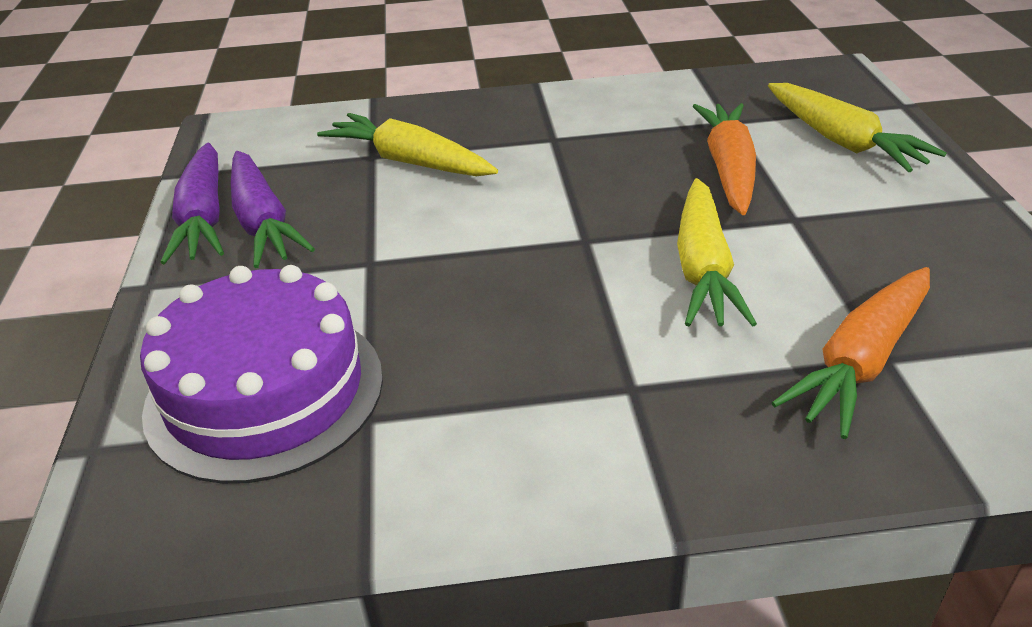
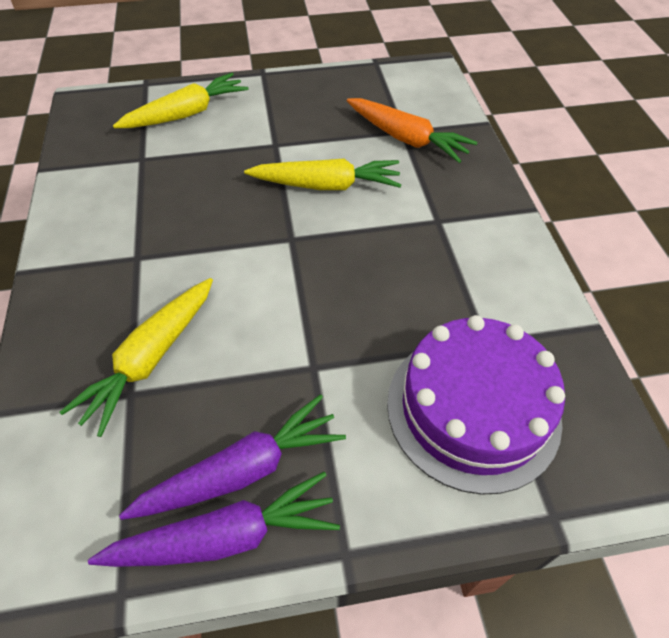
camera: 95 degrees left, 15 degrees up
orange carrot [693,103,756,215] -> none

